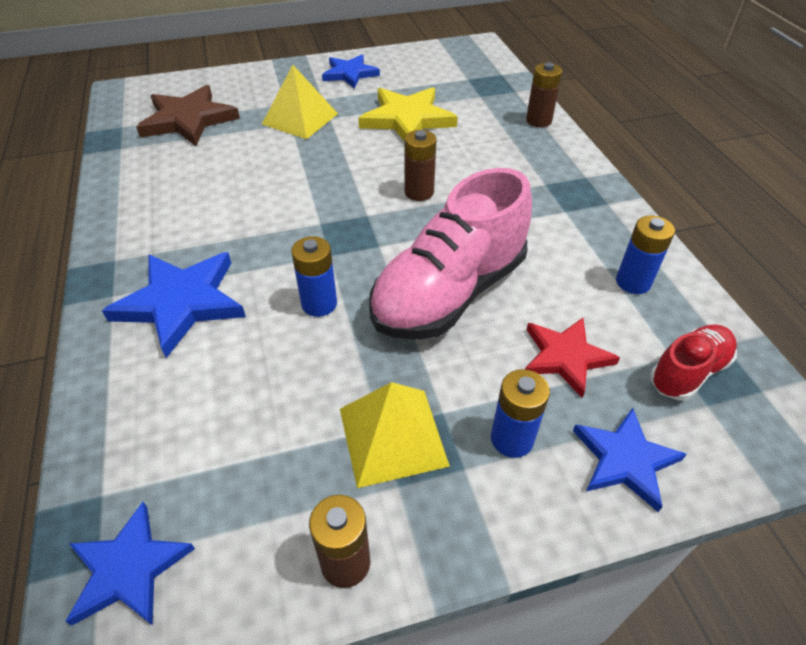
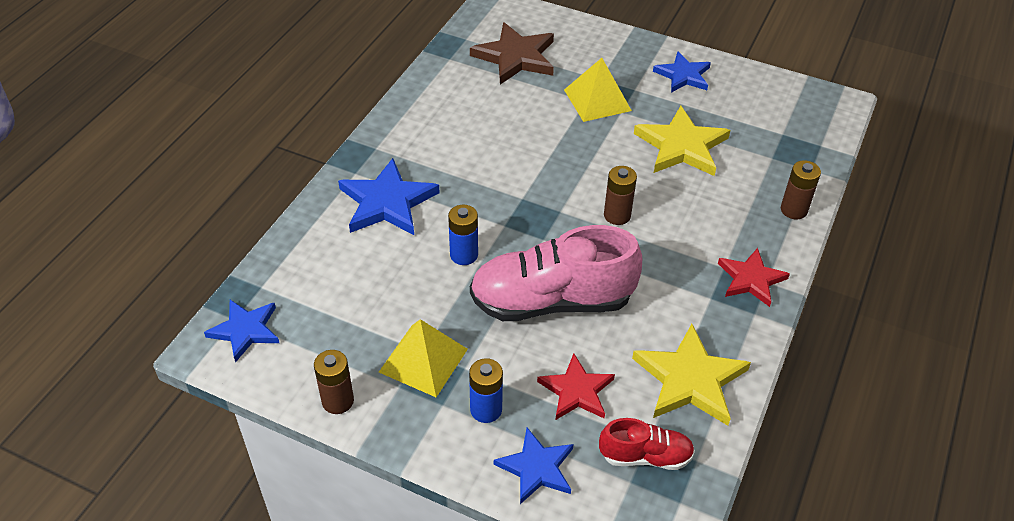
camera: 40 degrees right, 0 degrees up
blue battery [616,215,675,294] -> yellow star [632,324,751,426]
none -> red star [718,248,790,307]

